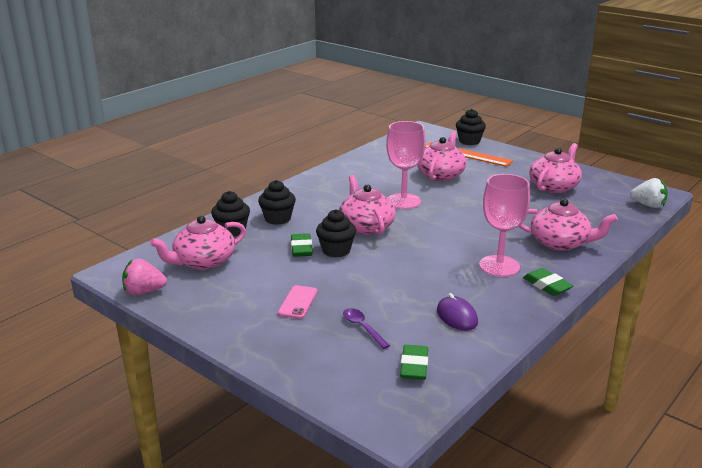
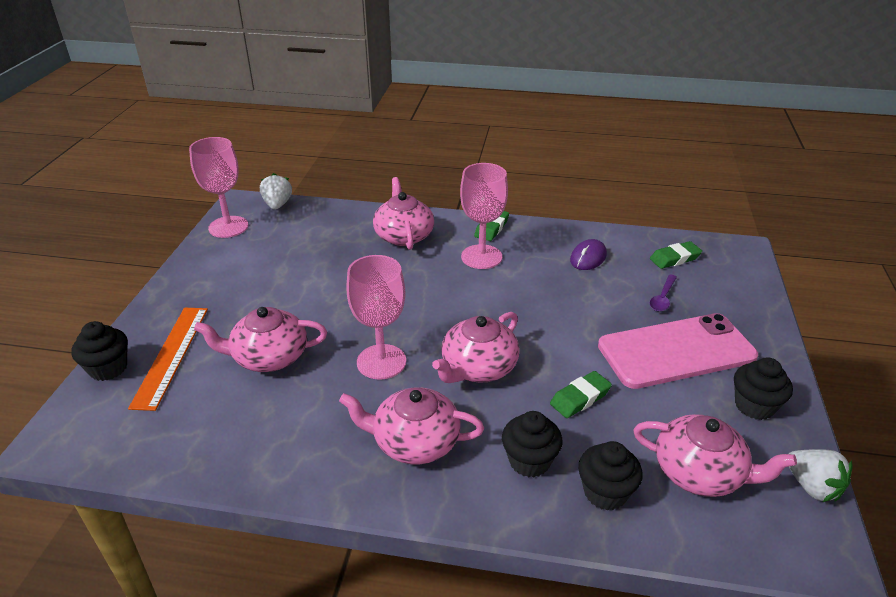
camera: 120 degrees left, 10 degrees up
pink strawberry [122,259,167,295] -> white strawberry [789,449,853,502]
pink phone [278,285,318,319] -> pink phone [598,313,758,389], size x2.41
black cupcake [316,209,356,258] -> black cupcake moved to [734,357,793,420]
pink teapot [529,143,582,193] -> pink teapot moved to [339,387,484,464]
none -> pink goblet [189,137,248,238]

